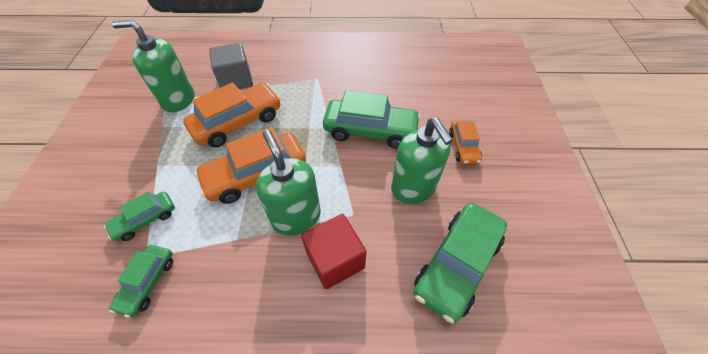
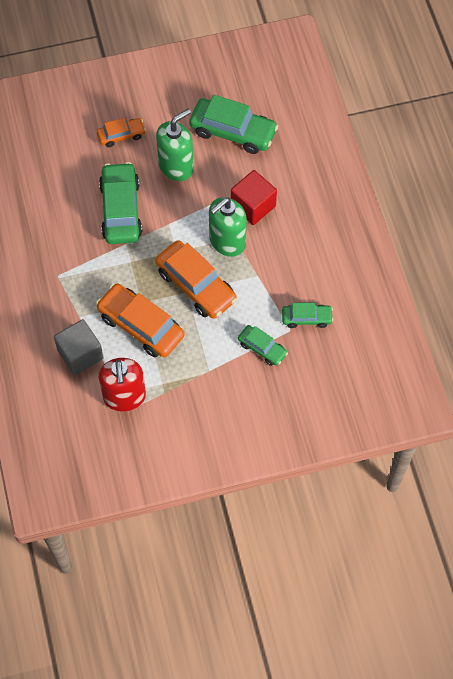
camera: 105 degrees left, 10 degrees up
green soap dispenser [112,20,194,112] -> red soap dispenser [99,358,146,411]

